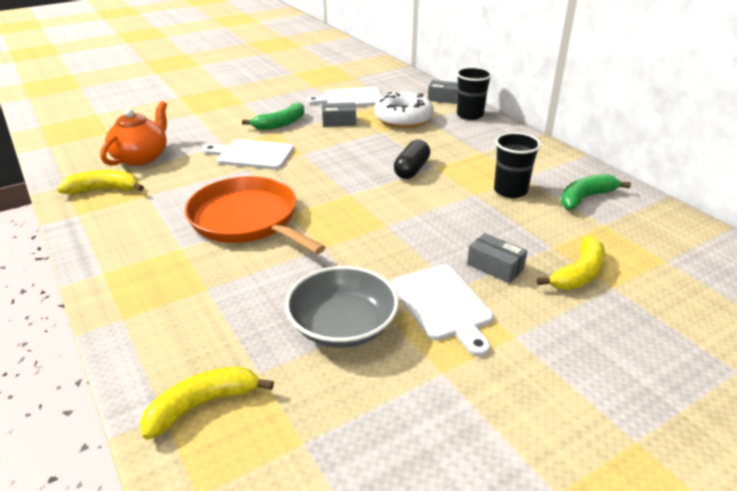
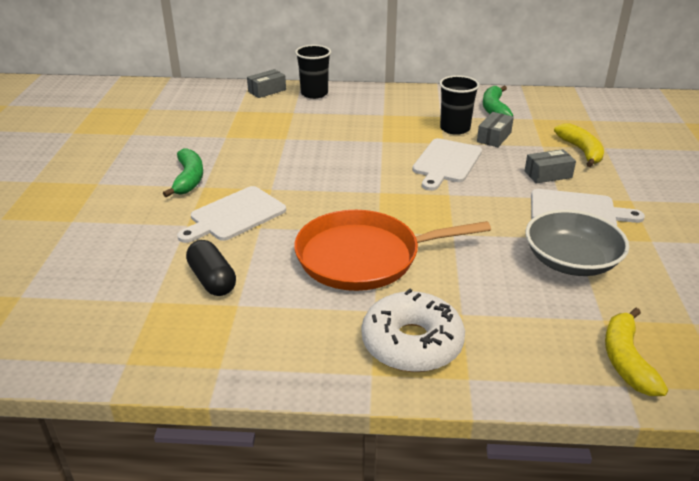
camera: 55 degrees left, 0 degrees up
yellow banana [57,170,144,194] -> none
orange teapot [100,101,167,166] -> none
white cutting board [307,87,382,107] -> white cutting board moved to [412,138,482,191]
grey box [322,102,356,127] -> grey box moved to [477,112,514,147]
white donut [374,92,434,128] -> white donut moved to [362,288,465,372]
black capsule [394,140,430,179] -> black capsule moved to [186,240,236,296]

